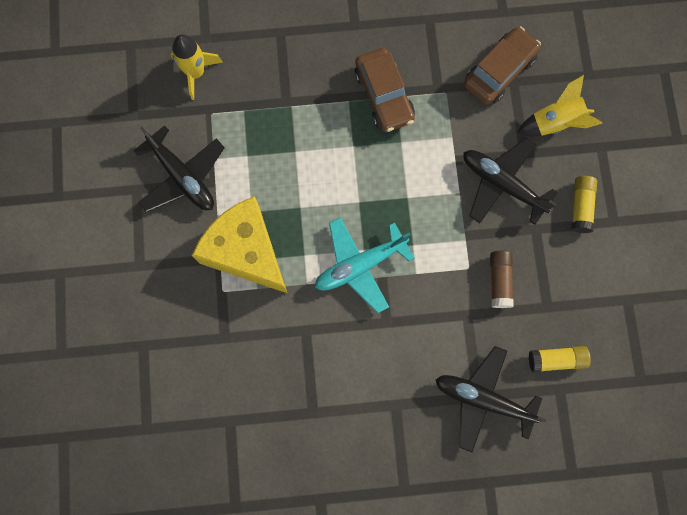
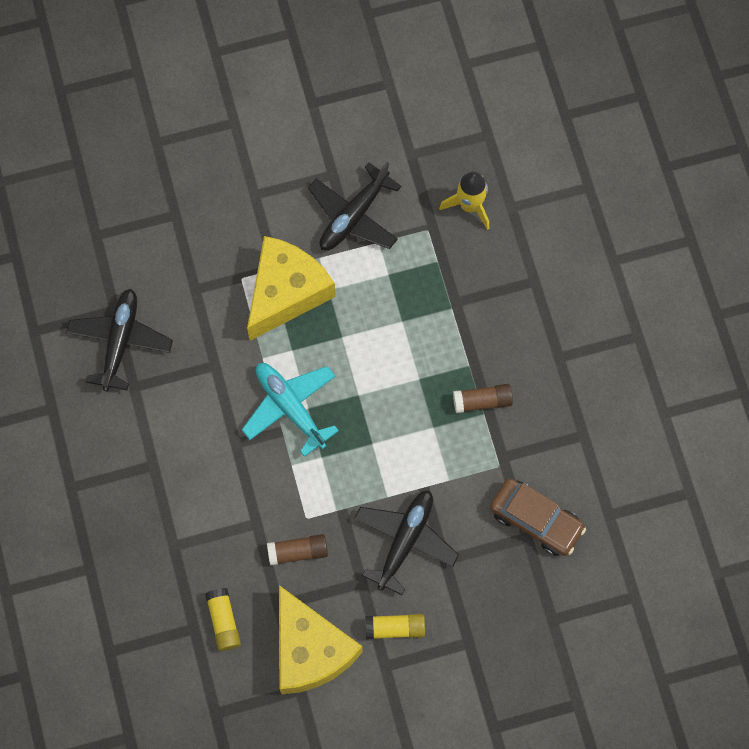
camera: 80 degrees right, 5 degrees down
brown car [355,48,415,132] -> brown glue stick [453,384,513,413]
black plane [436,346,546,452] -> black plane moved to [66,289,173,392]
yellow rocket [517,75,603,136] -> none
none -> yellow cheese [279,585,363,694]

